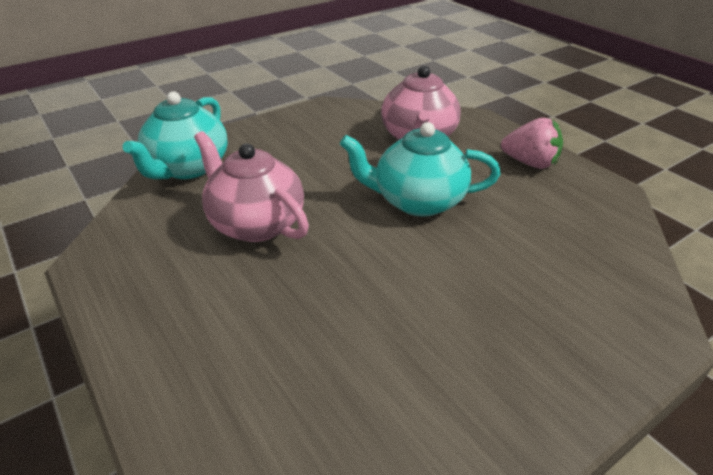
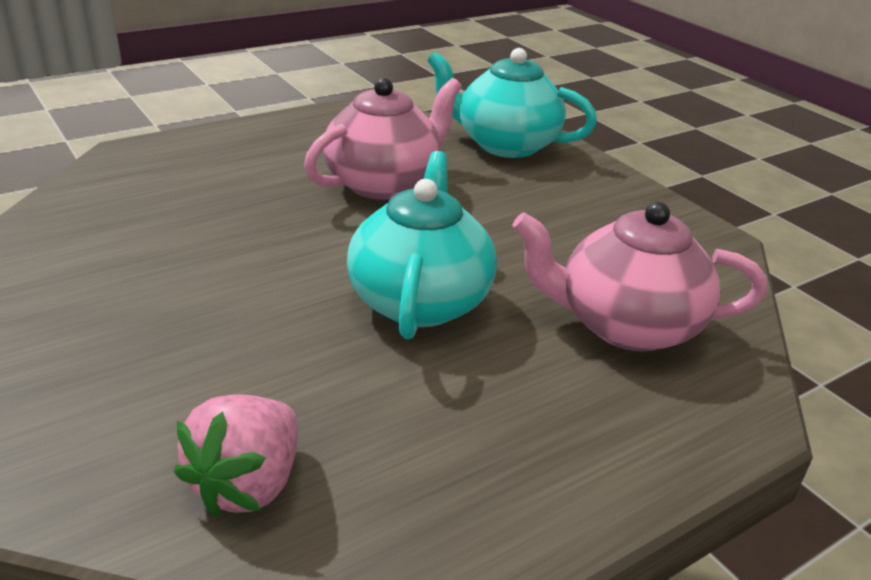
camera: 90 degrees right, 5 degrees down
pink strawberry [501,118,563,169] -> pink strawberry moved to [174,394,298,517]

